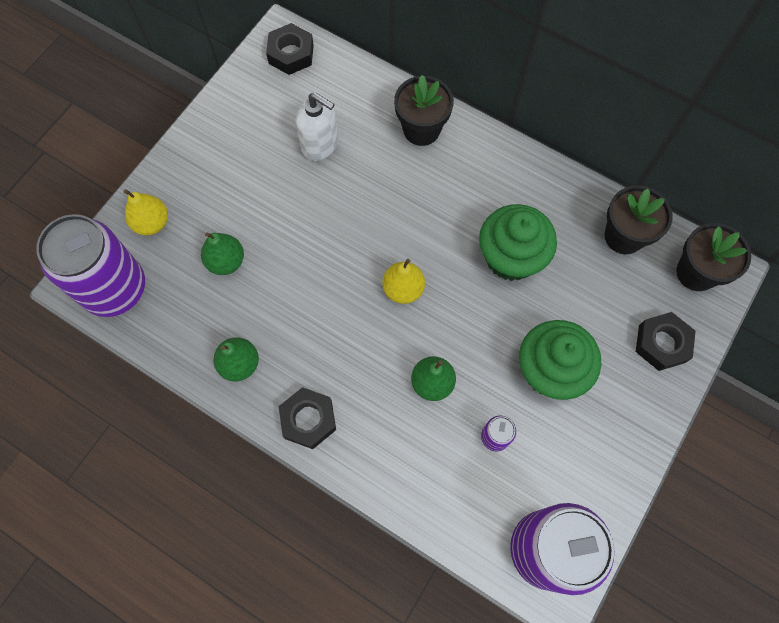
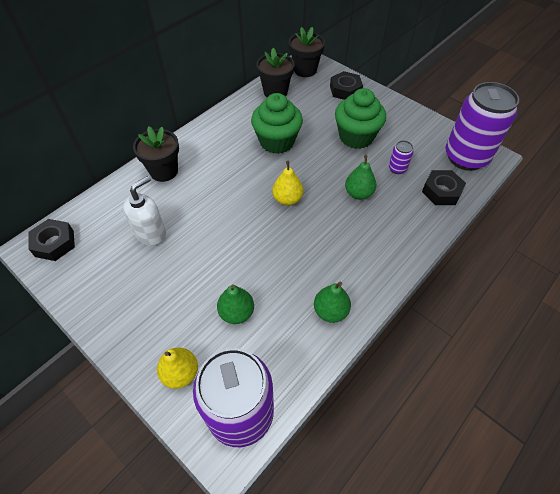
camera: 80 degrees left, 15 degrees down
black nut [279,387,336,449] -> black nut moved to [422,170,466,205]

